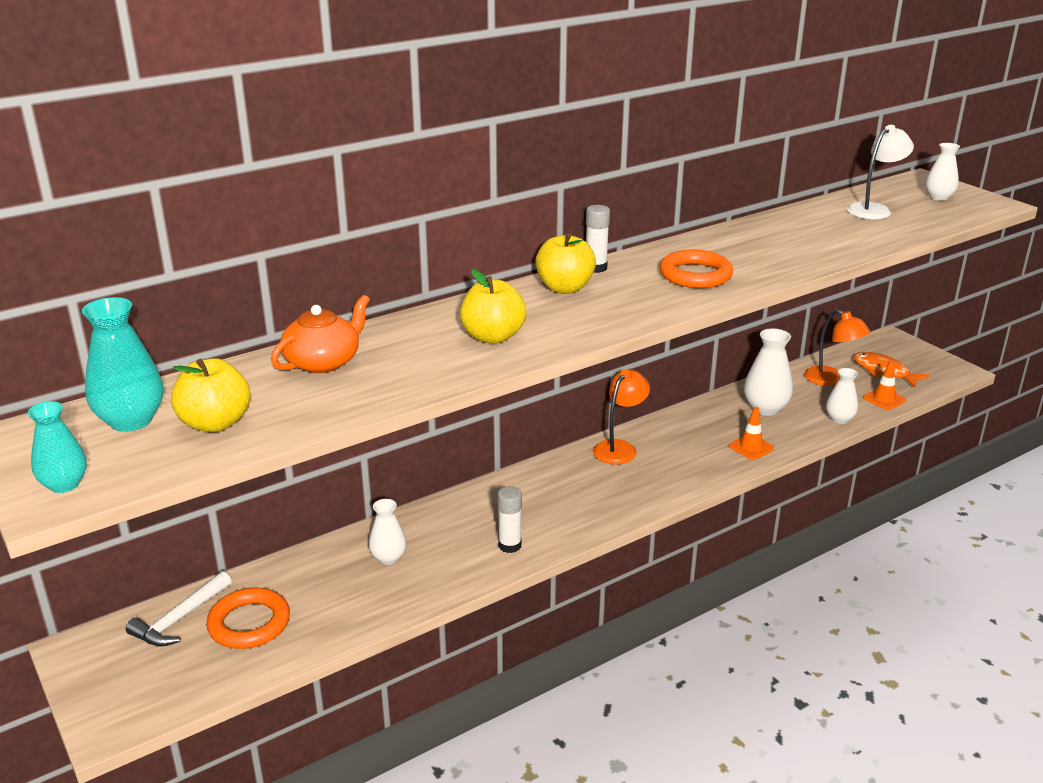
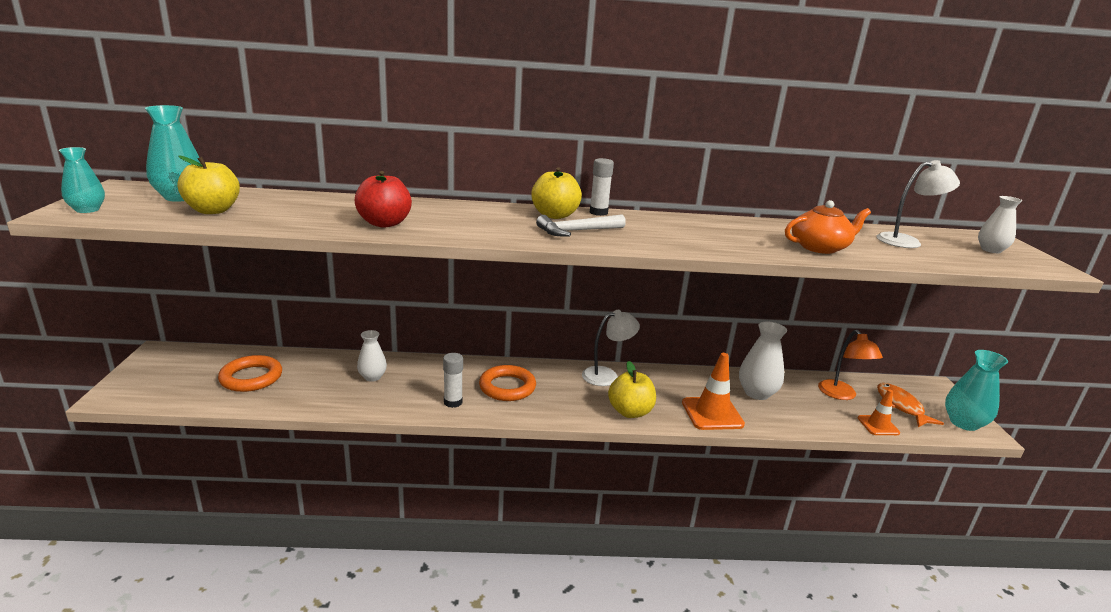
camera: 30 degrees right, 5 degrees down
white hammer [126,571,232,647] -> white hammer moved to [536,214,626,237]
orange teapot [271,295,370,373] -> orange teapot moved to [785,200,871,254]
yellow apple [460,269,526,344] -> yellow apple moved to [608,361,656,418]
orange lamp [593,369,650,464] -> white lamp [582,310,640,386]
orange ring [659,250,733,288] -> orange ring moved to [479,365,536,401]
orange traffic cone [729,407,774,460] -> orange traffic cone [682,353,745,430], size x1.64
white vase [826,368,858,424] -> none
none -> red apple [355,171,412,228]
none -> turquoise vase [945,350,1008,431]

